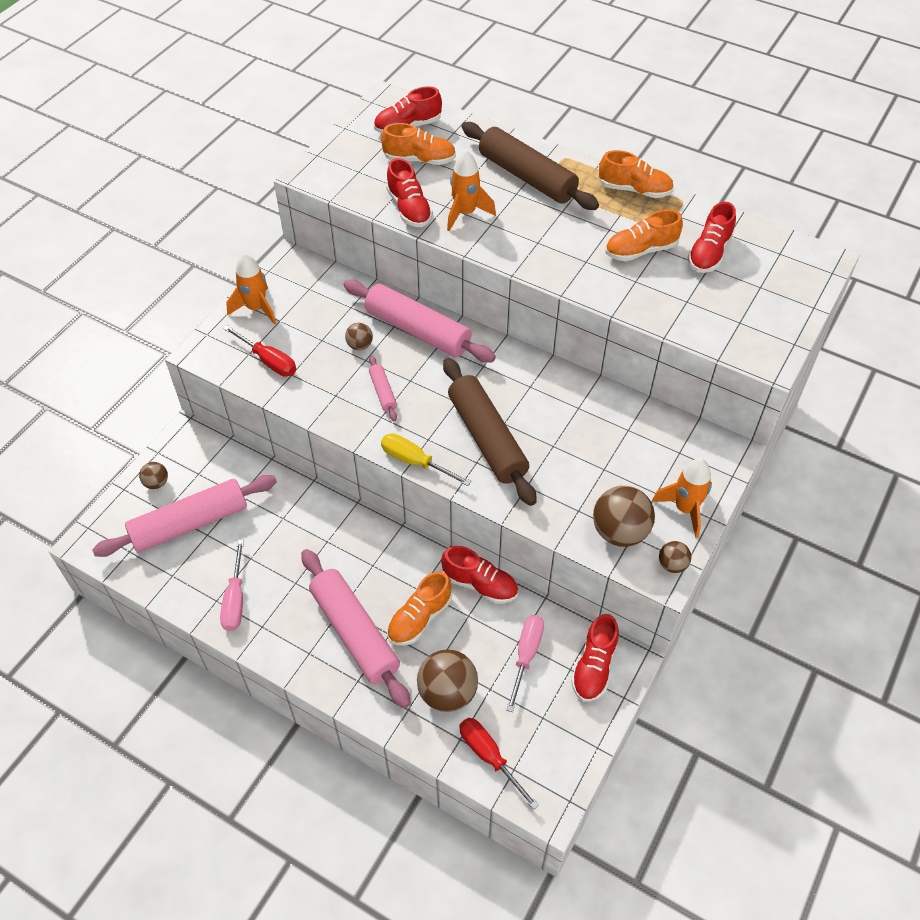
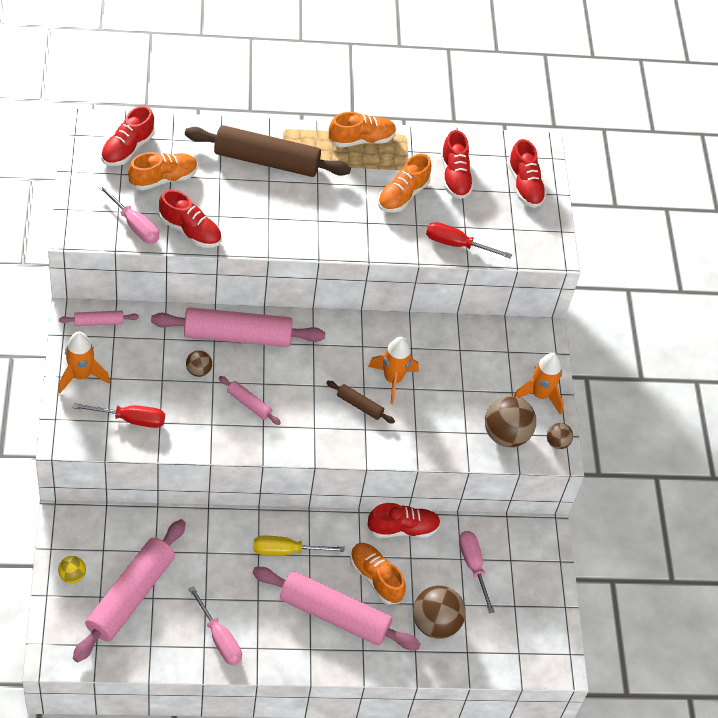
camera: 40 degrees left, 0 degrees up
brown ball [139,462,168,489] -> yellow ball [58,556,86,583]
yellow screwdriver [381,433,471,486] -> yellow screwdriver moved to [254,536,344,556]
orange shoe [387,571,452,645] -> orange shoe turned 135 degrees clockwise [350,543,406,605]
brown rolling pin [443,358,537,506] -> brown rolling pin [327,381,395,424], size x0.45
orange rocket [447,150,496,231] -> orange rocket moved to [368,337,419,404]
red screwdriver [459,718,539,810] -> red screwdriver moved to [426,222,512,259]
red shoe [571,614,619,702] -> red shoe moved to [507,139,547,208]
none -> pink rolling pin [59,311,139,326]
none -> pink screwdriver [98,184,159,244]

